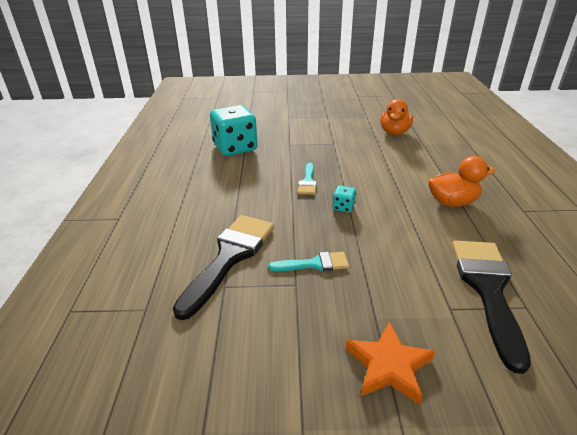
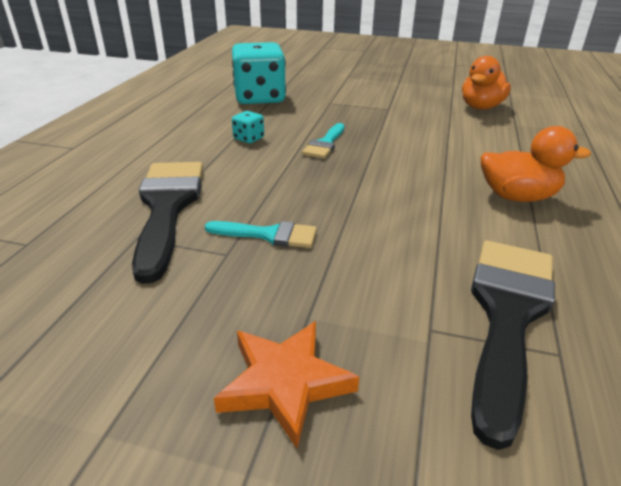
camera: 15 degrees right, 0 degrees up
black brush [173,215,274,320] -> black brush turned 45 degrees counterclockwise [132,162,203,284]
turquoise dice [333,185,356,213] -> turquoise dice moved to [232,111,264,143]

